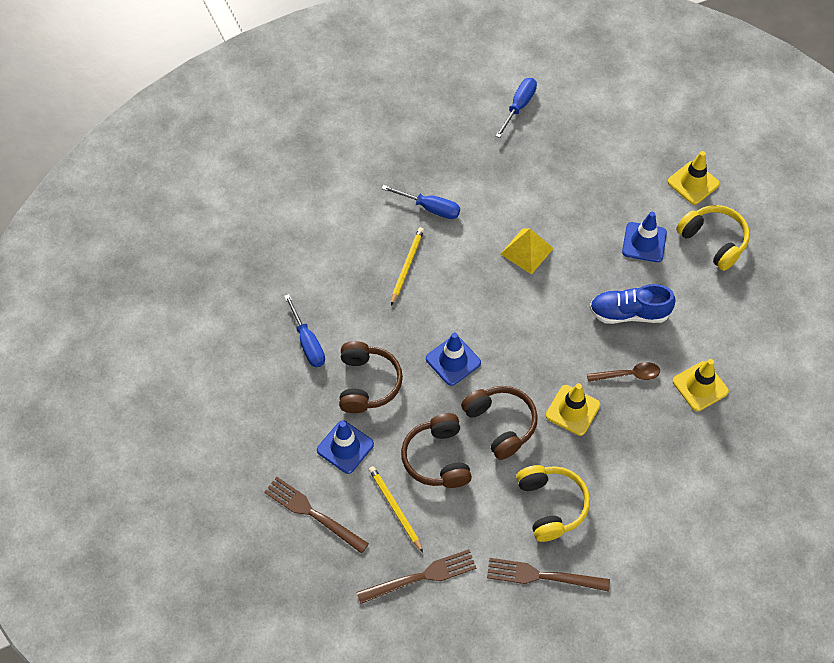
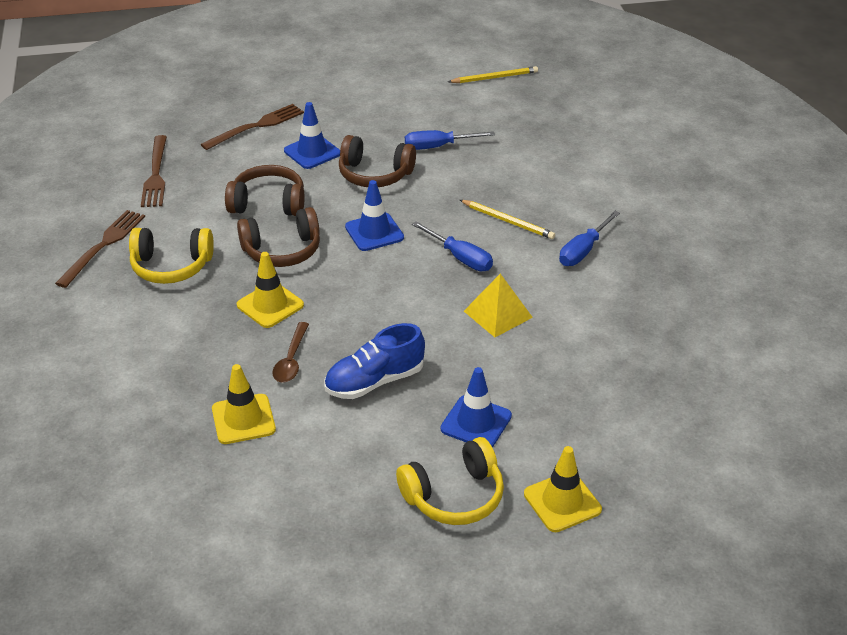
camera: 105 degrees right, 20 degrees down
yellow pencil [369,466,423,552] -> yellow pencil moved to [448,66,538,83]
blue screwdriver [496,78,537,138] -> blue screwdriver moved to [412,221,493,271]
blue shoe [590,284,676,324] -> blue shoe turned 135 degrees counterclockwise [324,323,425,399]

